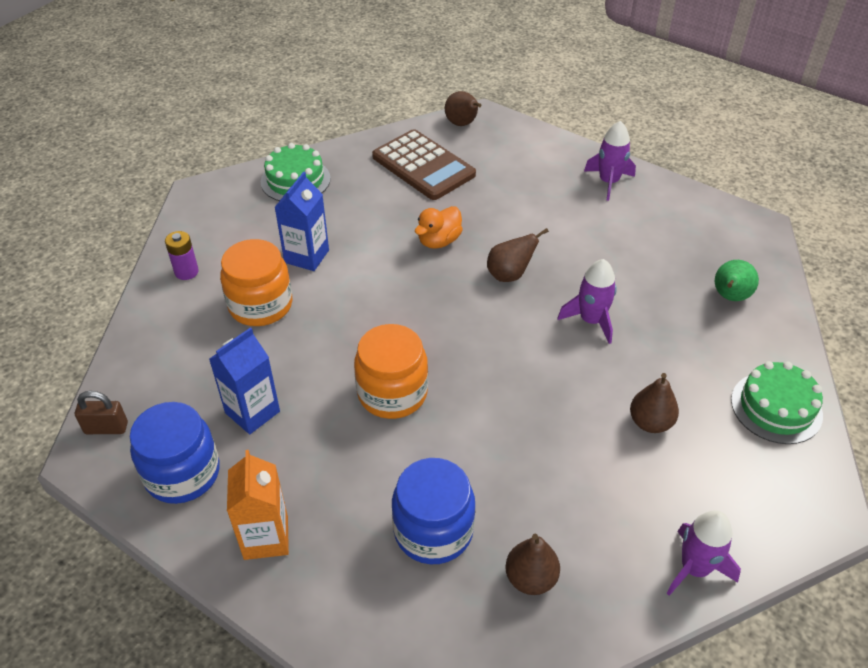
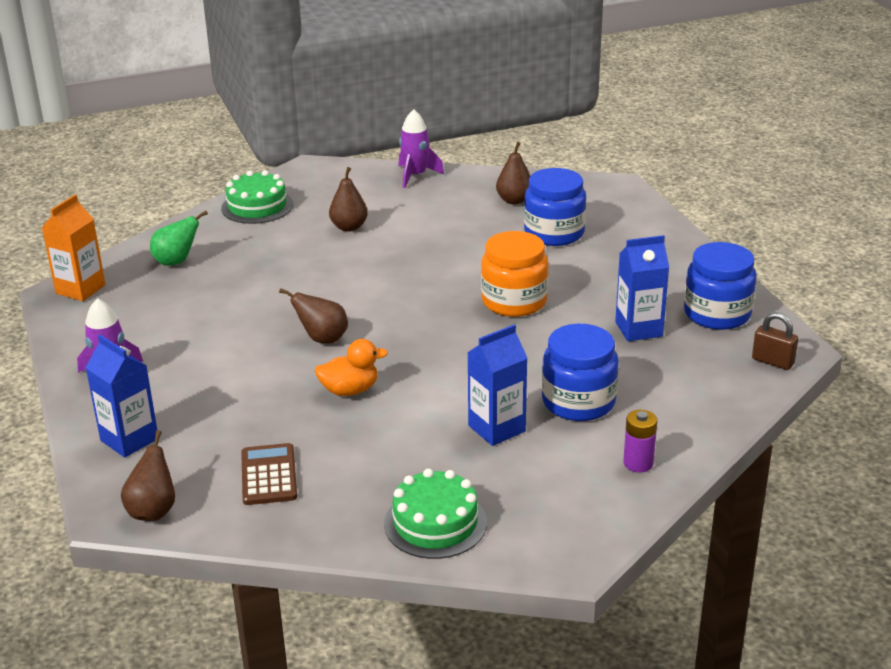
camera: 145 degrees left, 15 degrees down
orange jar [220,239,292,326] -> blue jar [542,324,619,421]
orange carton [227,450,289,560] -> orange carton moved to [42,195,106,301]
brown calculator [372,129,476,200] -> brown calculator [241,443,297,505], size x0.62
purple rocket [557,259,617,344] -> none
none -> blue carton [85,335,157,458]

